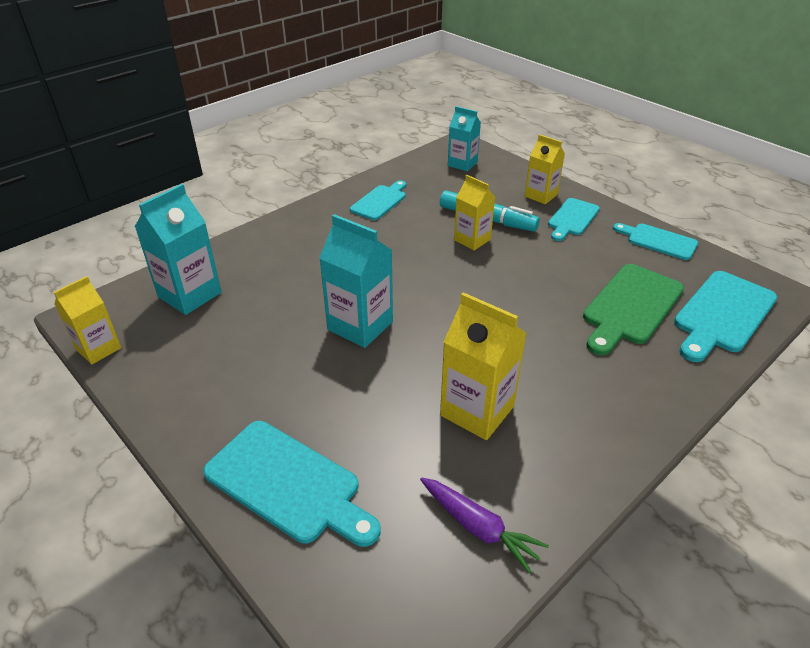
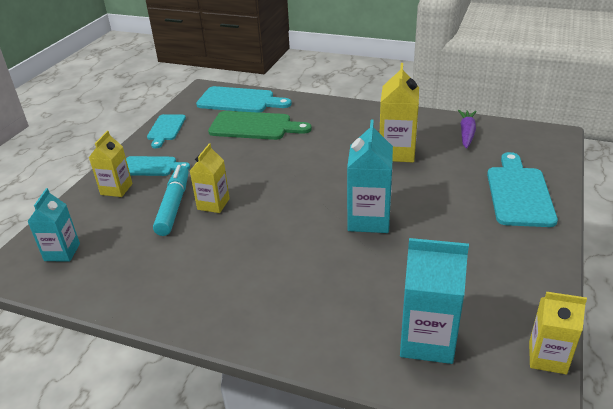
camera: 115 degrees left, 5 degrees down
turquoise cutting board [350,180,406,220] -> none

